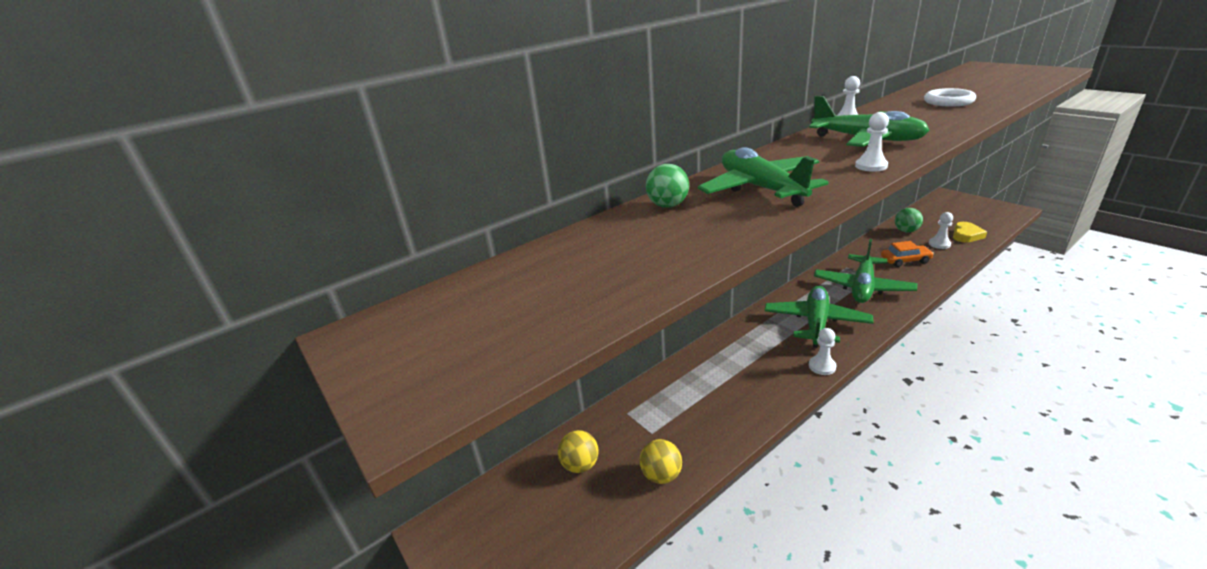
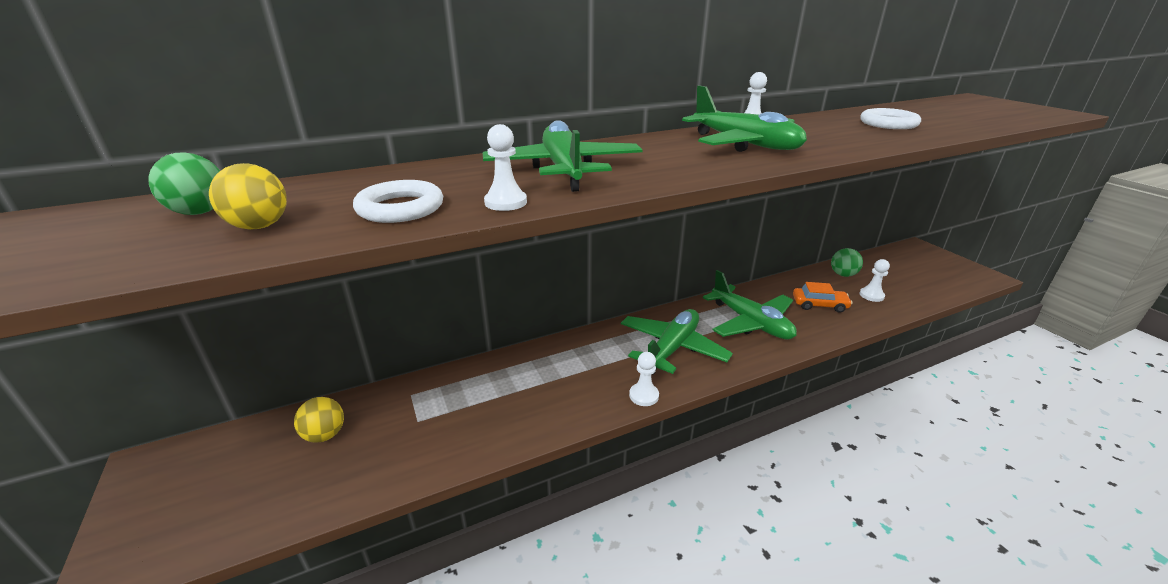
camera: 10 degrees right, 0 degrees up
yellow ball [639,439,682,484] -> yellow ball moved to [209,163,287,230]
green ball [646,164,689,208] -> green ball moved to [148,152,220,215]
green plane [814,239,917,303] -> green plane turned 75 degrees counterclockwise [703,270,797,339]
white pawn [855,112,889,172] -> white pawn moved to [484,124,527,211]
yellow heart [953,222,987,243] -> none
none -> white ring [353,180,443,223]

